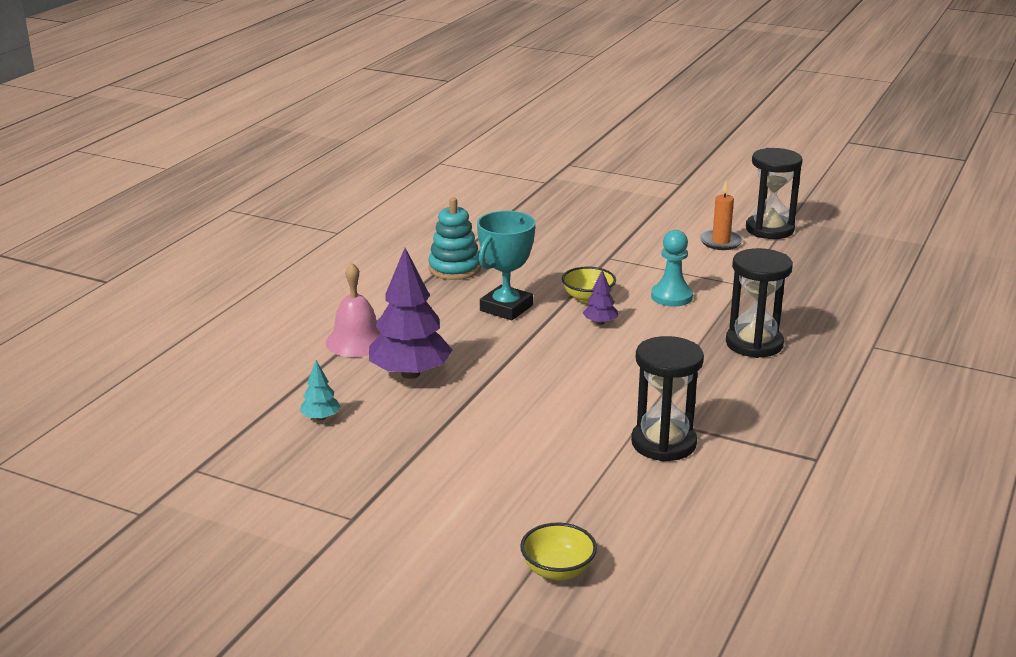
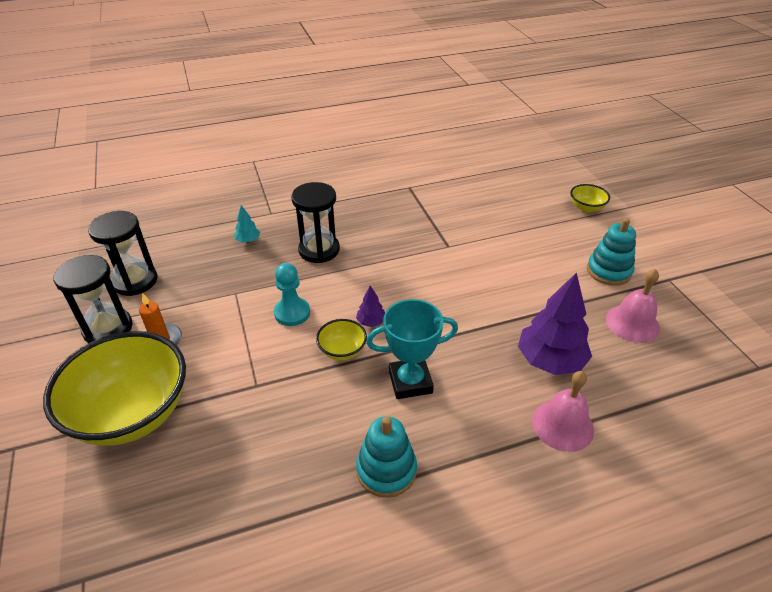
camera: 135 degrees left, 15 degrees up
turquoise tree [300,360,341,420] -> turquoise tree moved to [234,205,260,242]
black hourglass [631,336,704,461] -> black hourglass moved to [88,211,157,296]
none -> yellow bowl [43,331,186,446]
none -> turquoise stacking toy [587,218,636,286]
none -> pink bell [606,269,660,343]

